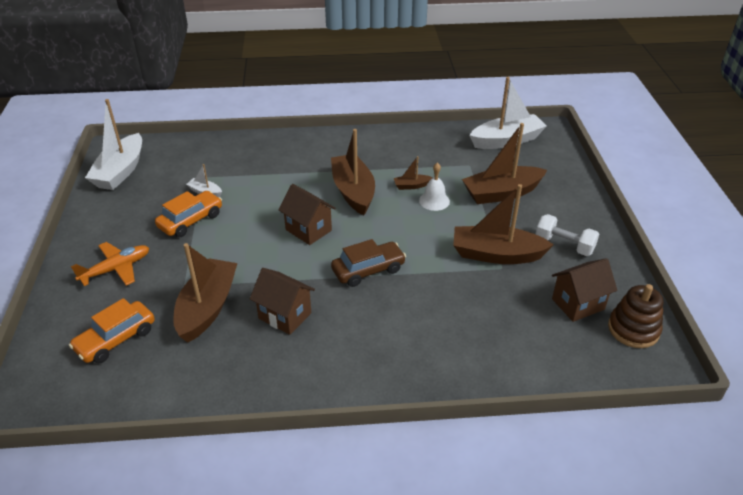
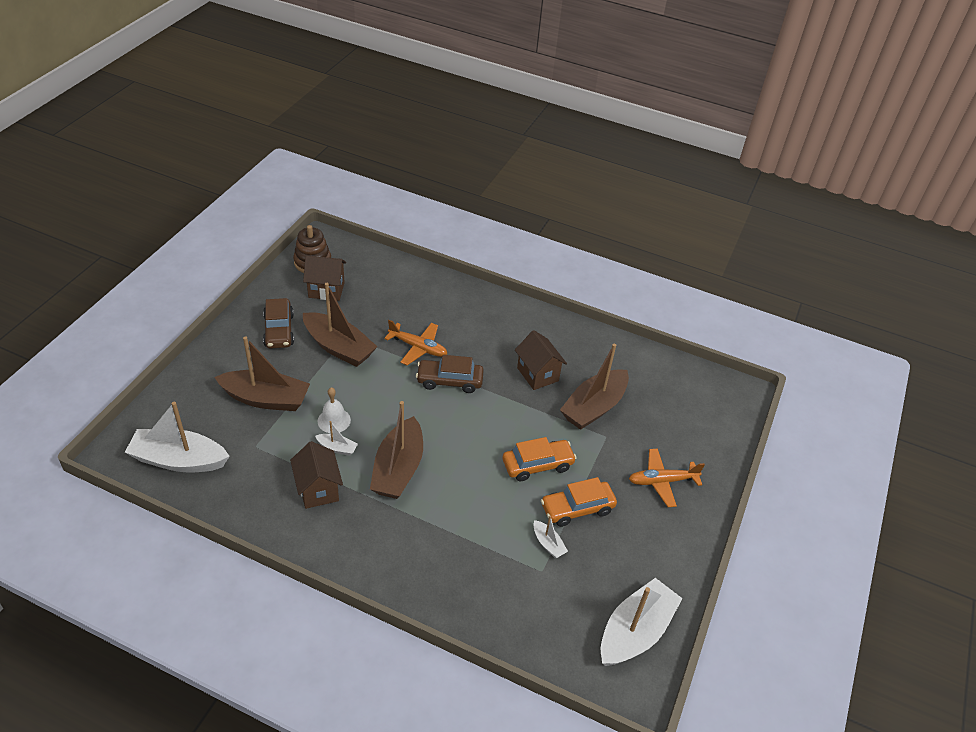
camera: 155 degrees left, 5 degrees up
orange car [69,298,155,364] -> orange car moved to [503,437,577,481]
brown house [278,184,336,245] -> brown house moved to [290,441,343,509]
brown boat [394,156,433,190] -> white boat [315,421,358,456]
white dumbbell [536,214,599,256] -> brown car [263,298,294,349]
none -> orange plane [384,320,447,365]

